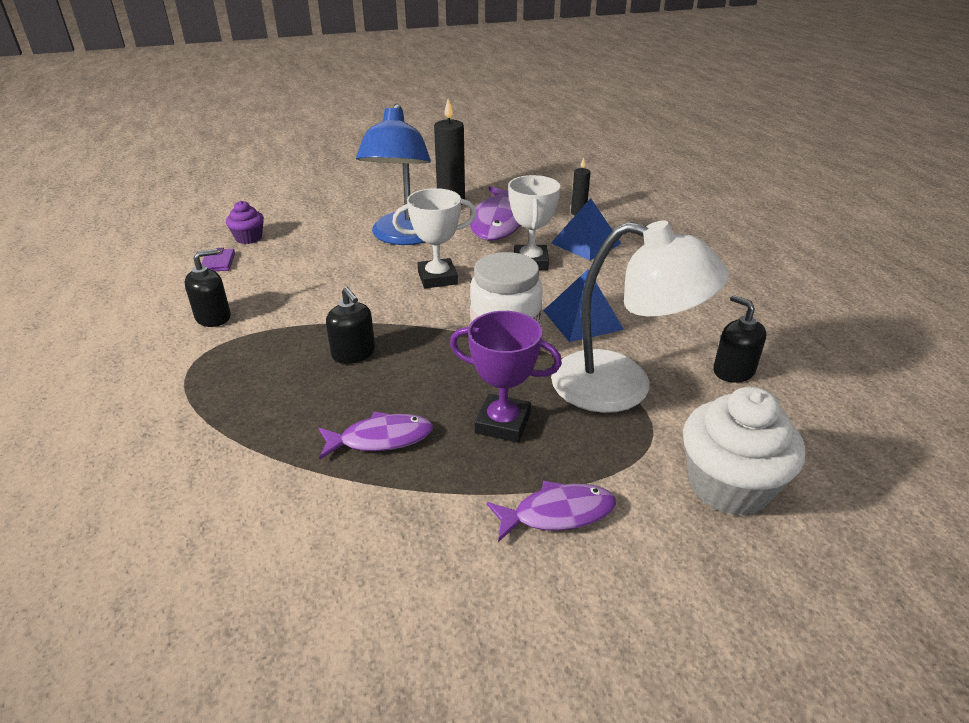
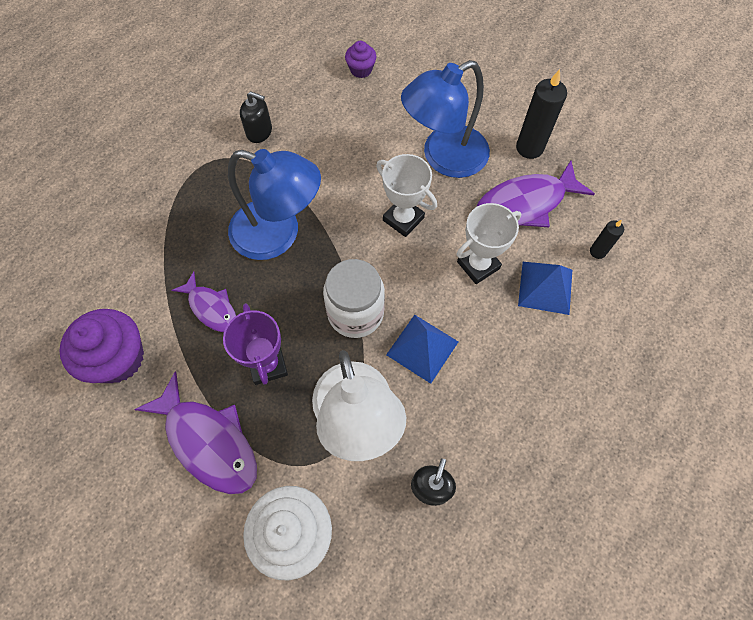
camera: 55 degrees right, 30 degrees up
purple wallet [201,248,235,271] -> none
black soap dispenser [326,287,375,364] -> blue lamp [228,149,321,260]
purple fish [487,481,616,542] -> purple fish [134,371,257,494], size x1.68
none -> purple cupcake [59,309,144,383]

